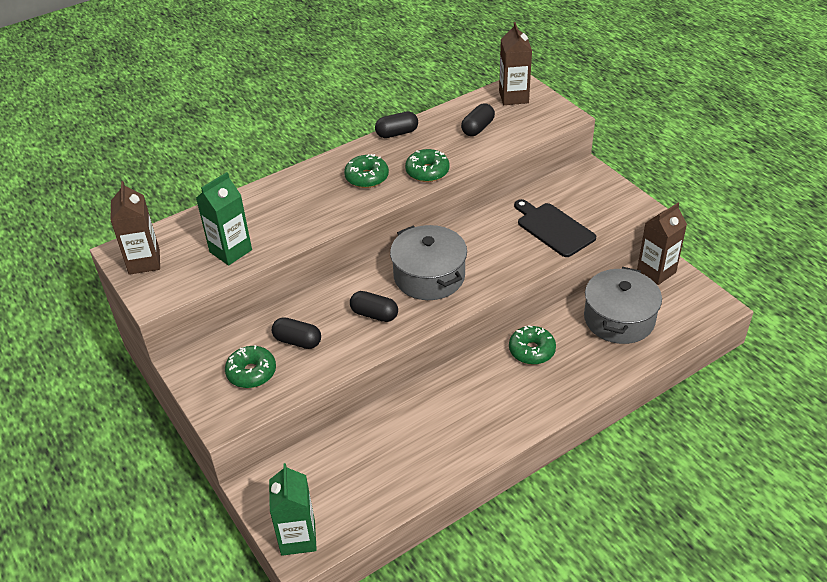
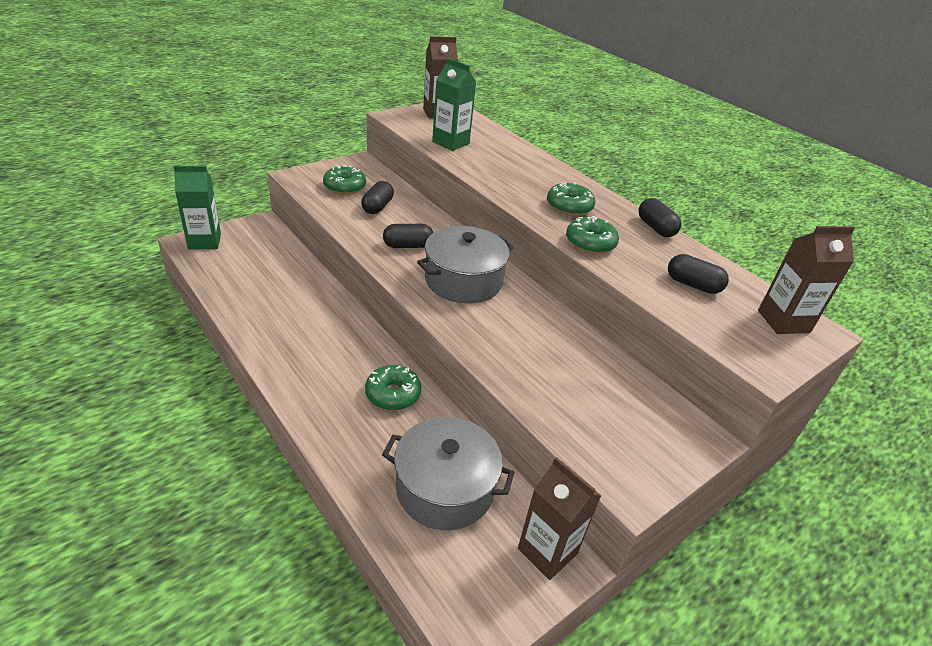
camera: 80 degrees right, 5 degrees down
black capsule [350,291,398,322] -> black capsule turned 60 degrees clockwise [383,224,433,248]
black cutting board [514,199,596,257] -> none

